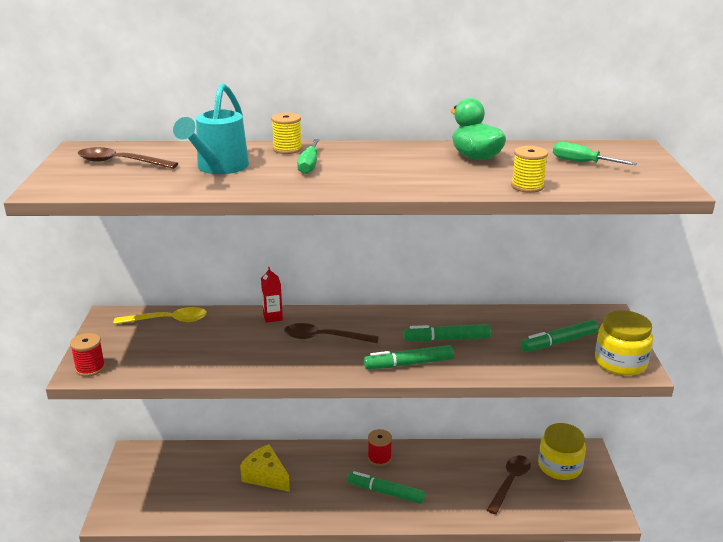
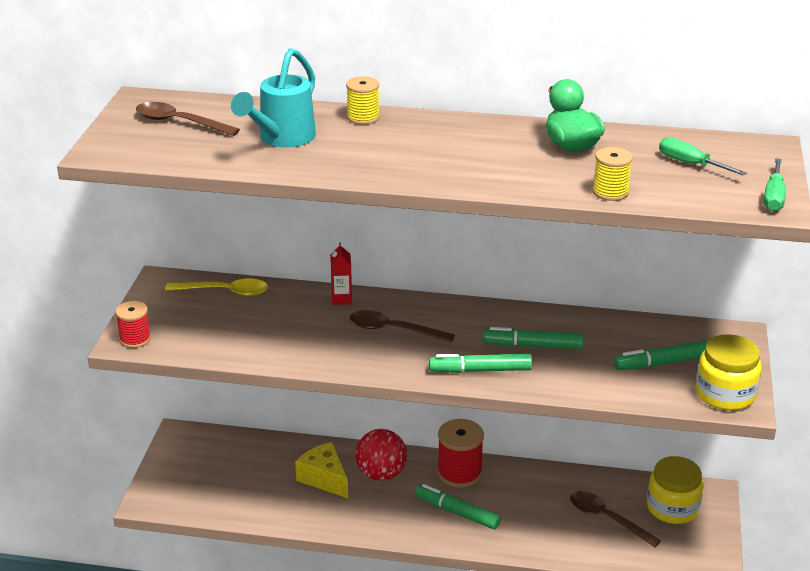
camera: 10 degrees right, 5 degrees up
green screwdriver [297,139,319,174] -> green screwdriver moved to [764,158,786,211]
red spool [368,429,392,466] -> red spool [437,419,484,488], size x1.60
brown spoon [487,455,531,514] -> brown spoon turned 90 degrees counterclockwise [570,491,661,547]
none -> red ball [355,429,407,481]

